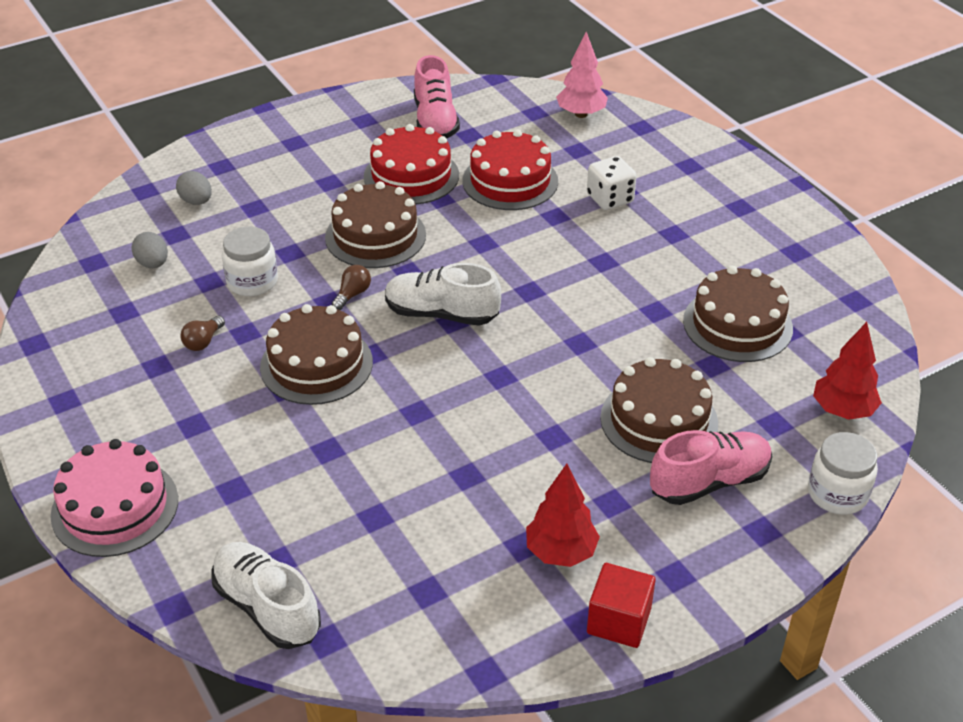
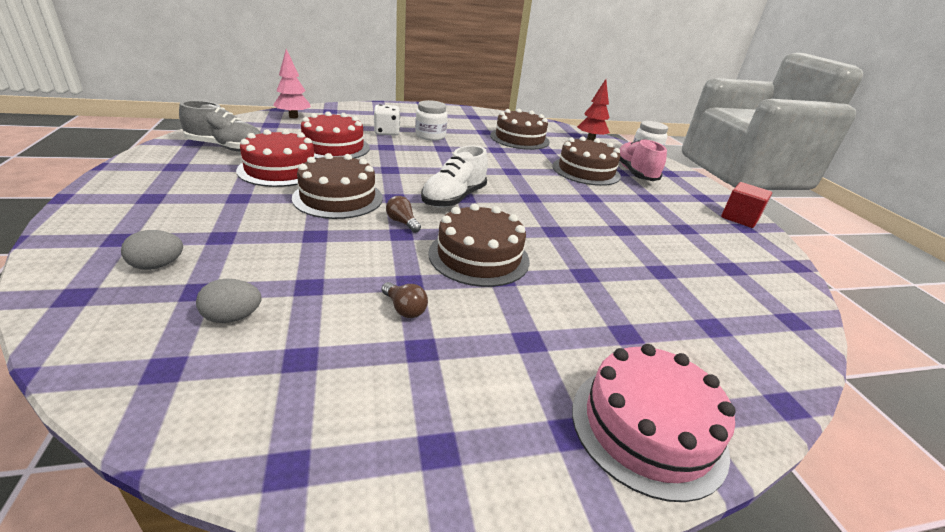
camera: 75 degrees left, 10 degrees down
white shoe [211,542,321,649] -> none
white jar [222,226,278,296] -> white jar moved to [415,100,447,141]
pink shoe [414,55,460,138] -> grey shoe [179,100,261,152]
red tree [526,464,600,567] -> none

